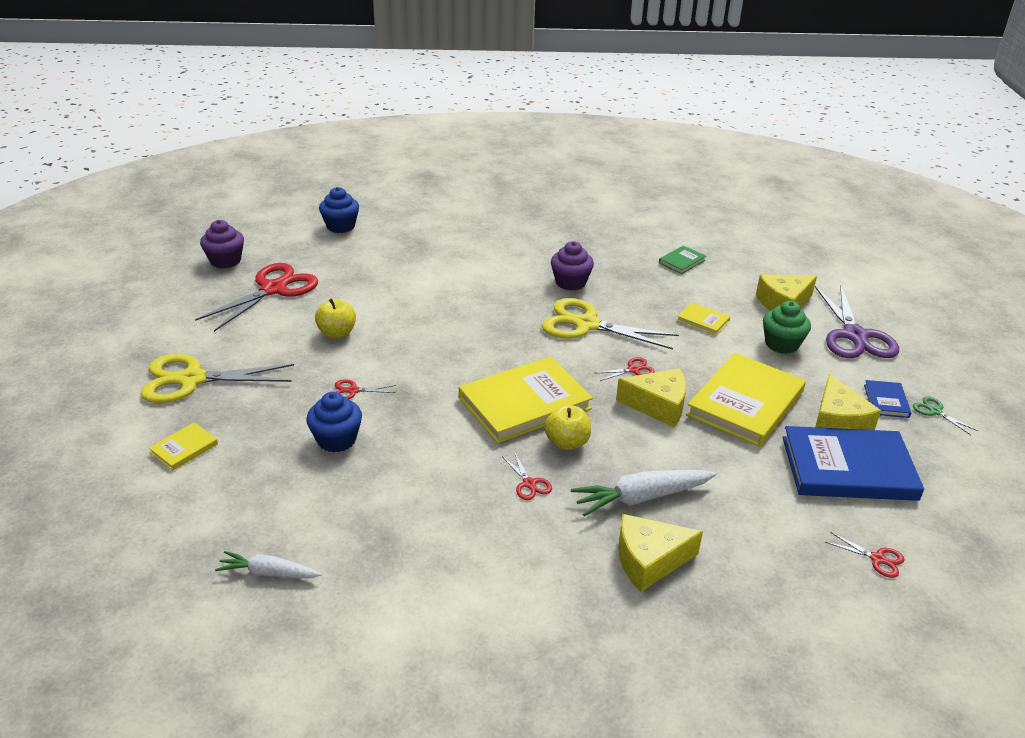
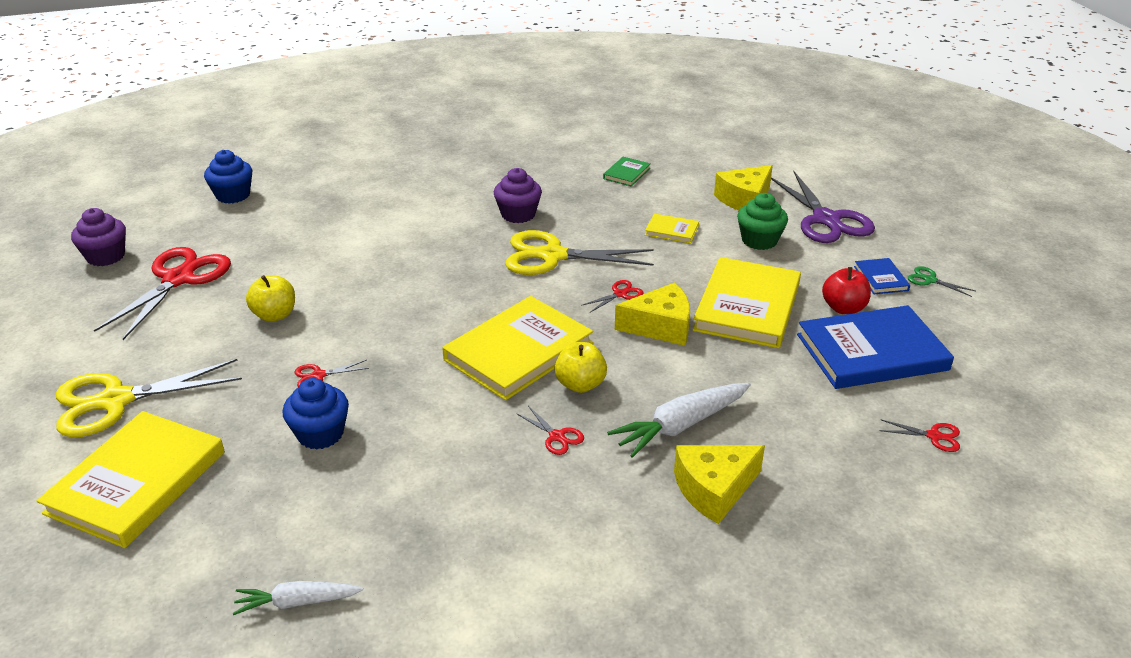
camera: 15 degrees left, 0 degrees up
yellow book [149,422,218,471] -> yellow book [36,411,225,548], size x2.20
yellow cheese [815,374,881,430] -> red apple [822,267,871,314]

